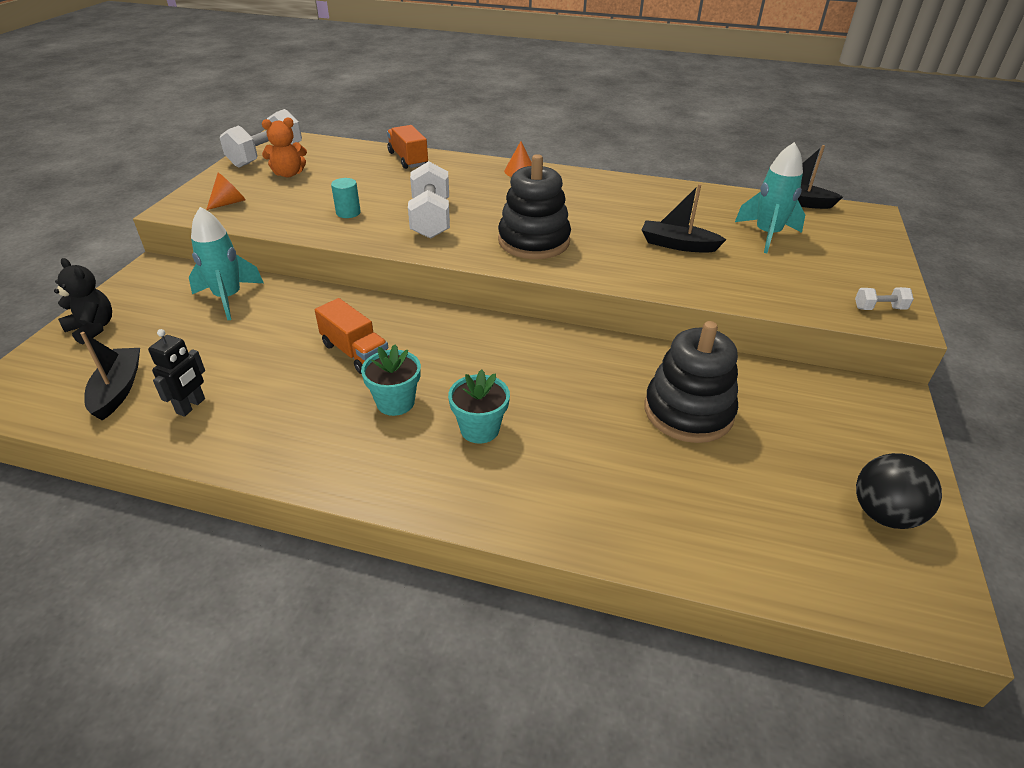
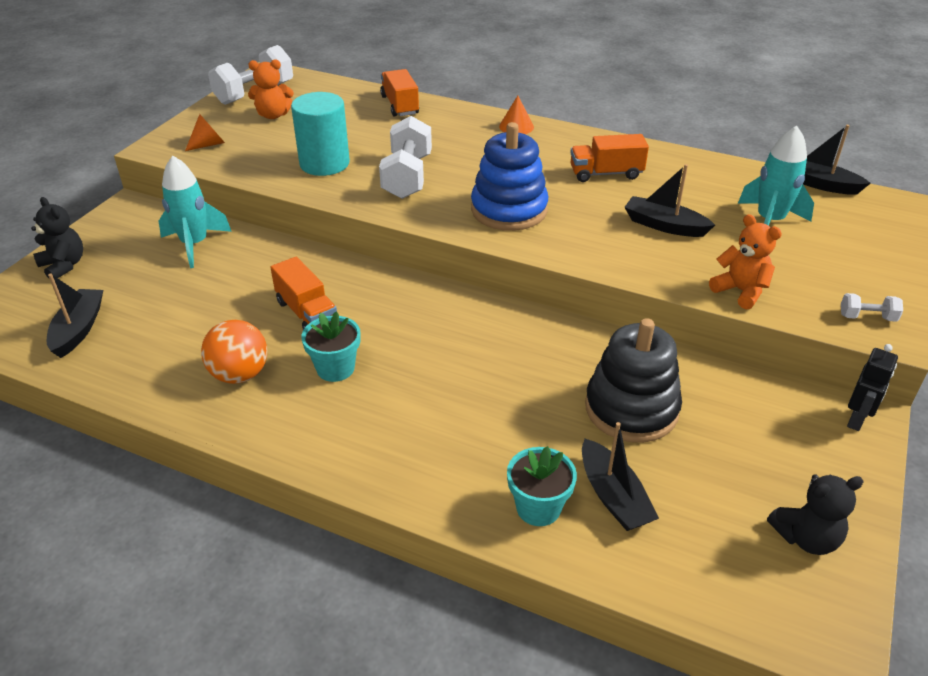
camera: 10 degrees right, 0 degrees up
black robot [148,329,205,416] -> black robot moved to [847,344,898,431]
turquoise cylinder [331,178,361,218] -> turquoise cylinder [291,92,350,176], size x1.98
turquoise flower pot [448,370,510,443] -> turquoise flower pot moved to [507,446,577,526]
black stacking toy [498,154,571,259] -> blue stacking toy [471,122,548,231]
black ball [856,453,942,529] -> black teddy bear [767,474,864,555]
none -> orange ball [201,320,267,384]
none -> orange truck [570,134,649,182]
none -> black boat [582,422,659,531]
none -> orange teddy bear [709,214,782,310]

